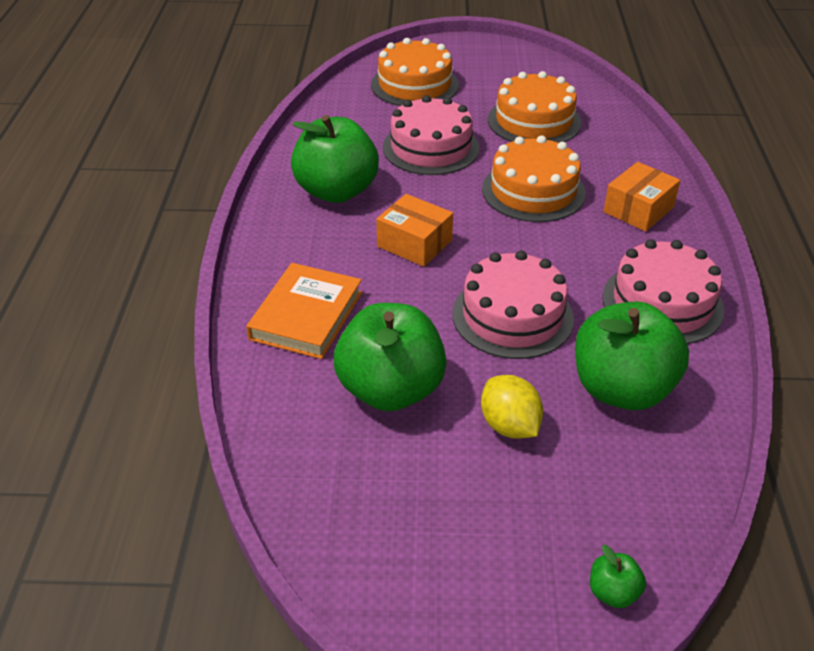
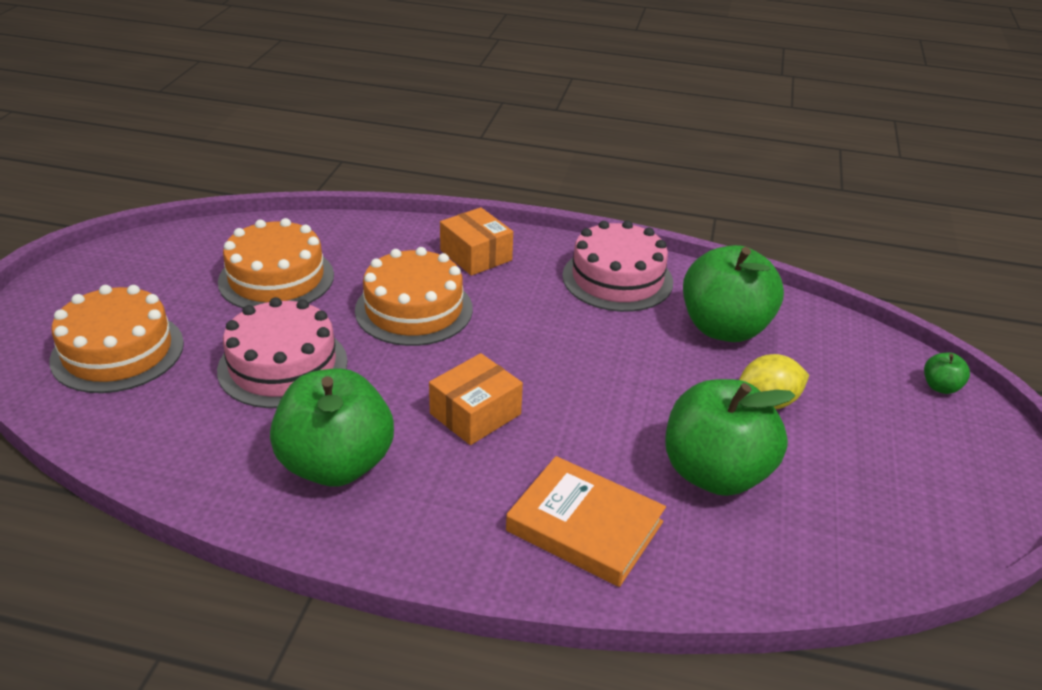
camera: 80 degrees left, 5 degrees down
pink cake [452,250,574,359] -> none

